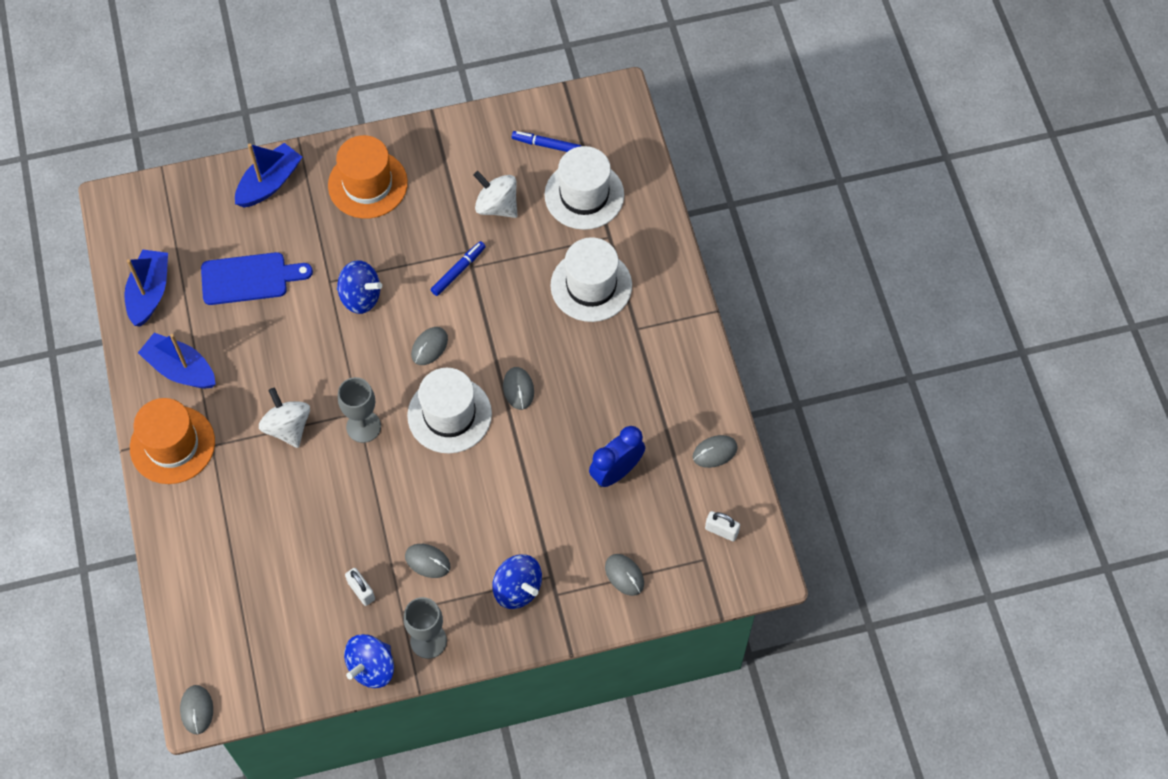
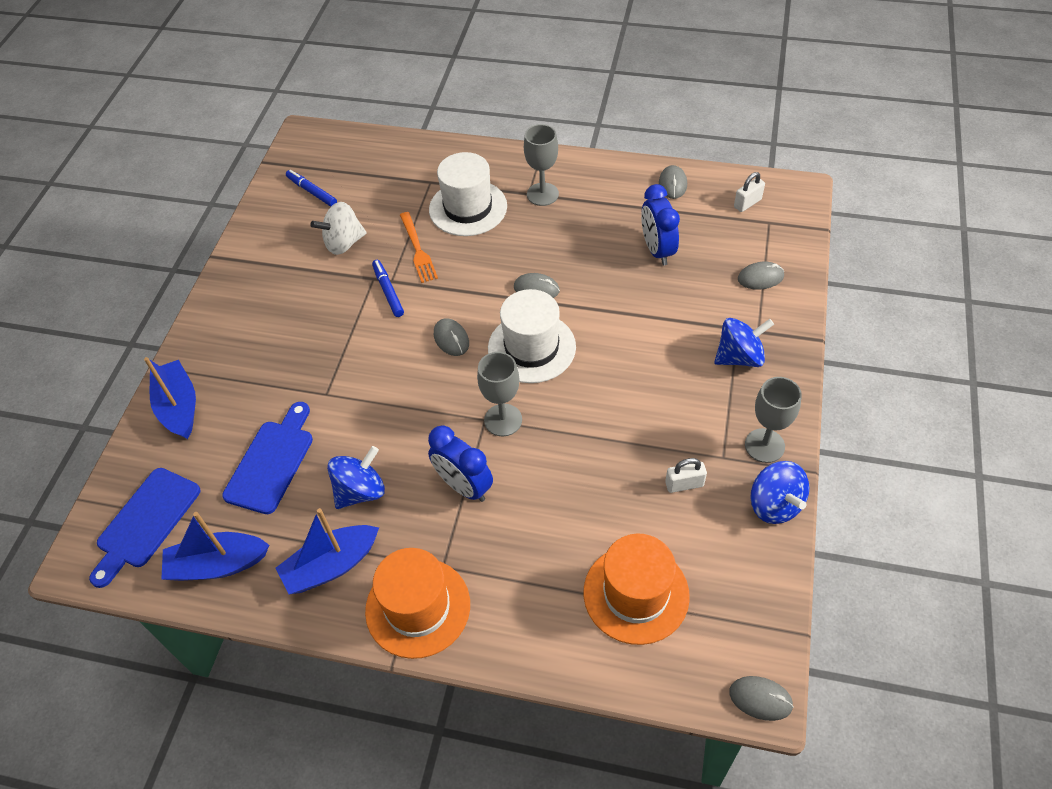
camera: 60 degrees left, 10 degrees down
blue boat [124,249,168,327] -> blue boat turned 45 degrees counterclockwise [161,512,269,581]
white spinning top [259,387,310,448] -> blue clock [428,425,493,502]
orange hat [328,135,408,219] -> orange hat moved to [583,534,690,645]
blue spinning top [337,260,382,314] -> blue spinning top moved to [327,446,385,509]
grey mouse [405,544,450,578] -> none
blue marker [512,131,581,152] -> blue marker turned 90 degrees clockwise [286,170,337,207]
white hat [544,146,624,230] -> none
none -> blue cutting board [89,468,201,588]
none -> orange fork [400,212,438,283]
none -> grey goblet [524,124,559,206]

